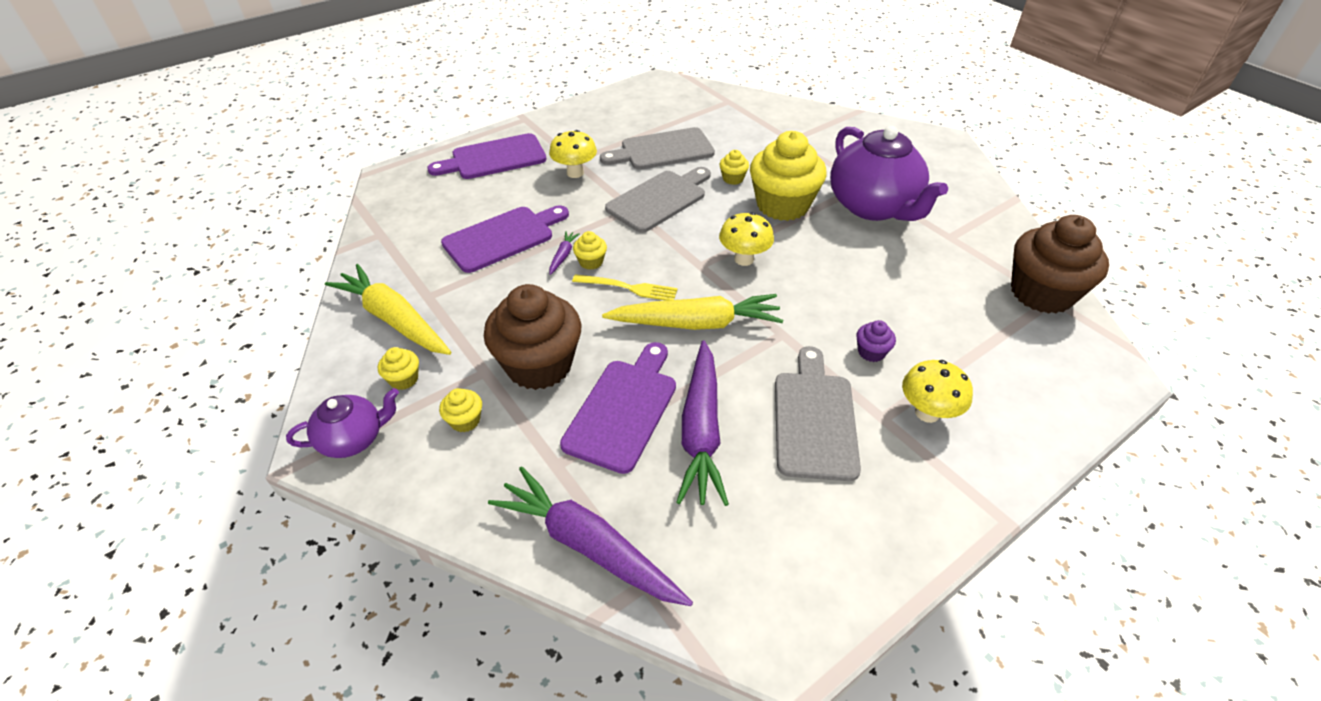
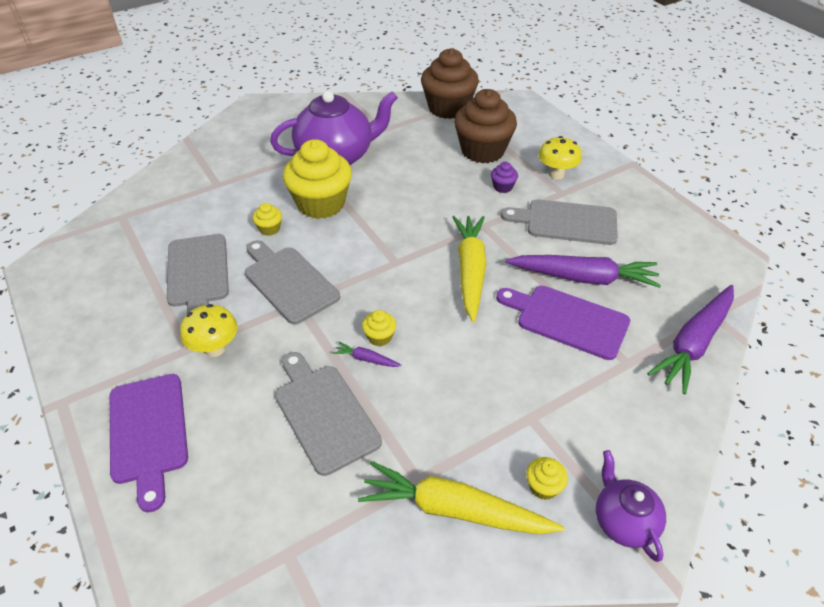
camera: 85 degrees left, 0 degrees up
yellow carrot [325,264,451,355] -> yellow carrot turned 60 degrees clockwise [358,461,564,534]
yellow cupcake [439,388,482,432] -> none
purple cutting board [441,205,569,273] -> grey cutting board [275,352,382,476]
brown cupcake [484,284,581,390] -> brown cupcake moved to [454,89,517,163]
yellow fork [572,274,678,301] -> none
yellow mushroom [719,212,774,266] -> none

